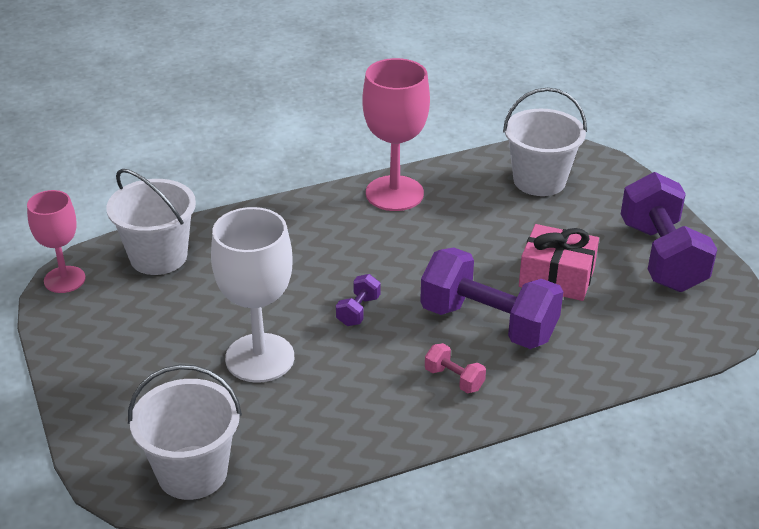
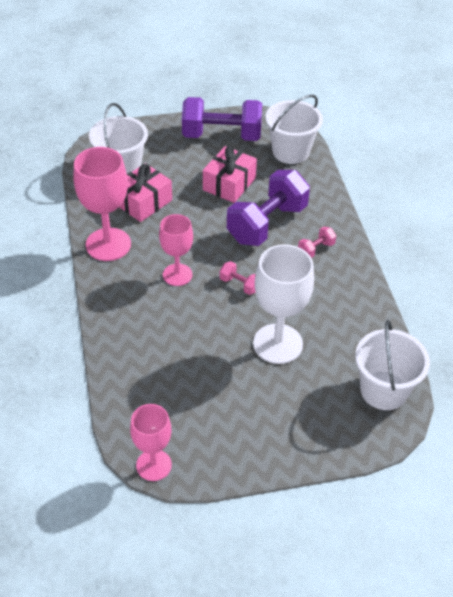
camera: 80 degrees left, 10 degrees up
white bucket [106,169,196,275] -> white bucket moved to [265,94,323,164]
purple dumbbell [336,274,381,326] -> pink dumbbell [220,261,256,295]
none -> pink gift [119,163,172,222]
none -> pink goblet [159,214,193,286]

